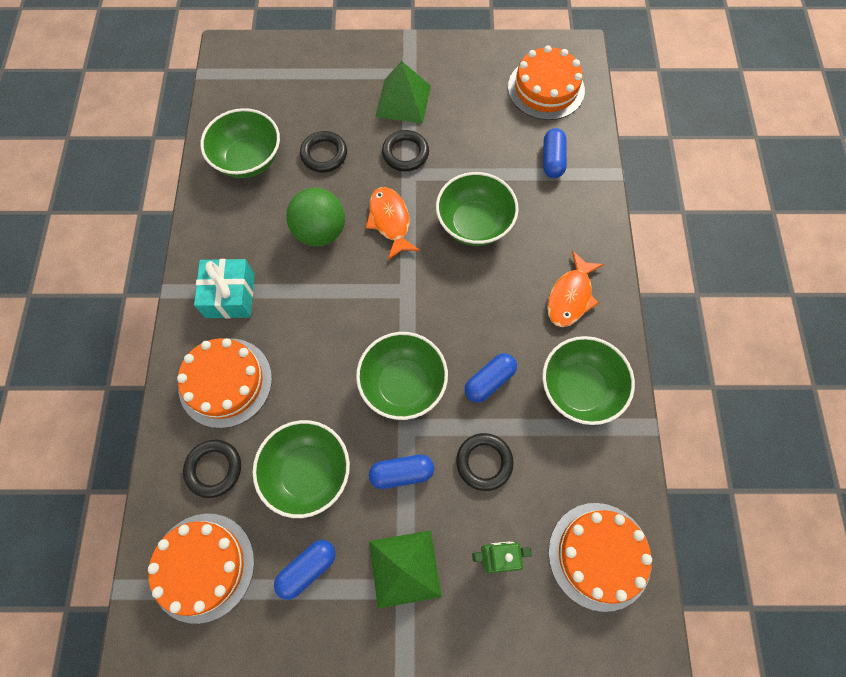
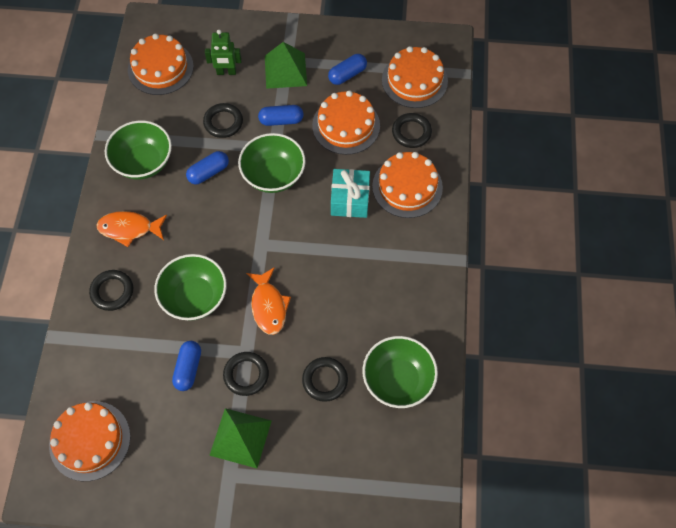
camera: 175 degrees left, 5 degrees down
turquoise gift [194,259,254,318] -> turquoise gift moved to [331,169,370,218]
green bowl [253,420,350,518] -> orange cake [312,90,380,155]
green ball [286,188,345,247] -> none
blue capsule [543,128,567,178] -> blue capsule moved to [172,341,201,391]
orange fish [547,251,604,327] -> orange fish turned 120 degrees counterclockwise [97,211,167,247]
none -> black ring [89,270,133,311]

